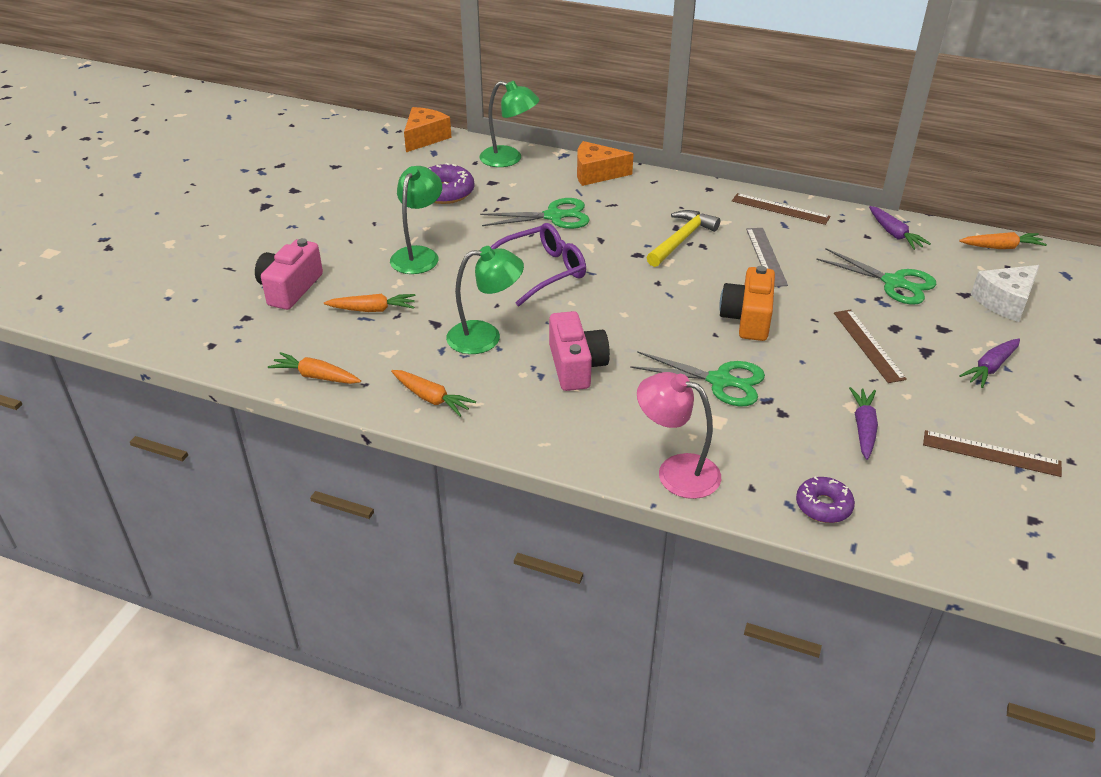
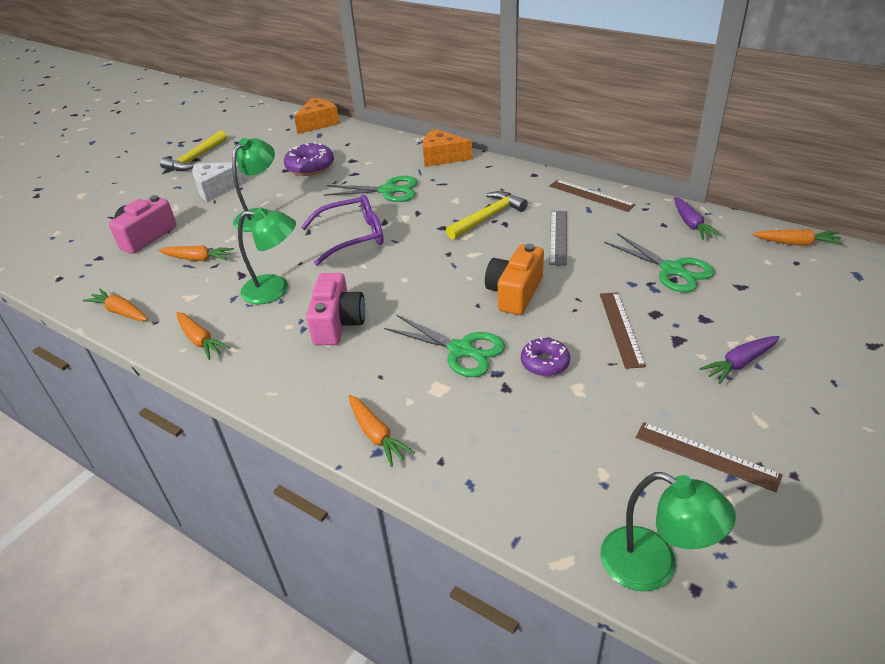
camera: 15 degrees right, 0 degrees up
green lamp [480,81,539,167] -> green lamp moved to [601,472,736,592]
pink lamp [637,372,721,499] -> orange carrot [348,395,415,467]
purple donut [796,477,855,523] -> purple donut moved to [521,337,570,376]
purple carrot [849,387,878,460] -> none
white cheese [971,265,1040,322] -> white cheese moved to [192,162,248,202]
none -> yellow hammer [160,130,227,171]

